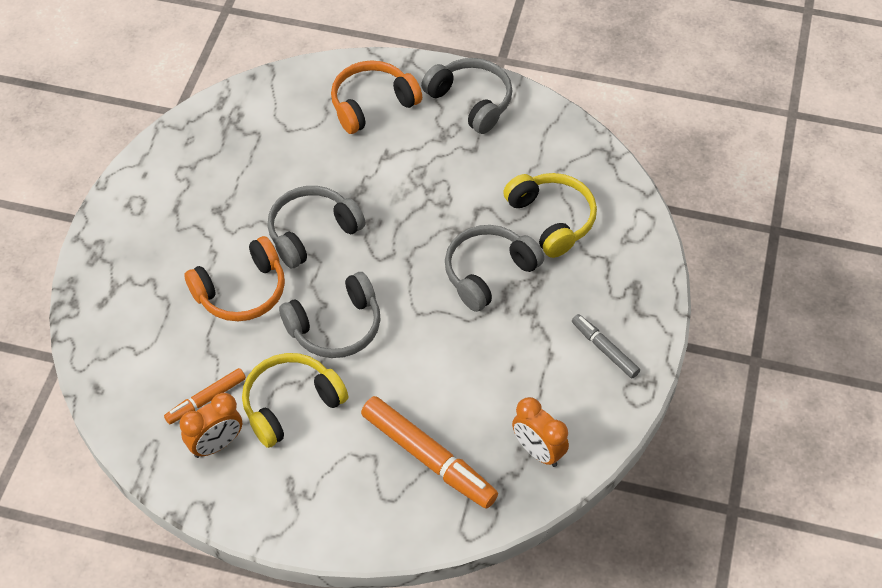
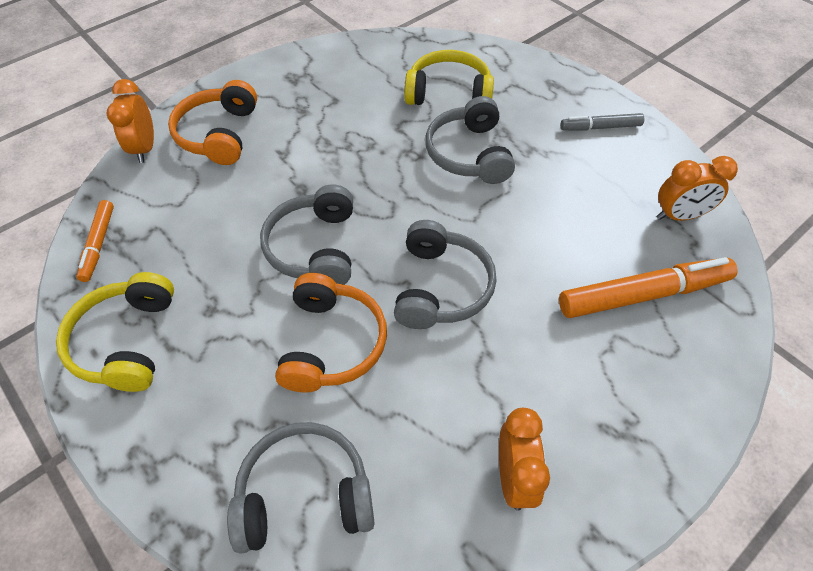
camera: 55 degrees left, 0 degrees up
orange marker [164,368,246,424] -> orange marker moved to [76,200,114,282]
yellow headphones [242,353,348,448] -> yellow headphones moved to [56,272,174,392]
grey headphones [421,58,513,134] -> grey headphones moved to [227,422,375,554]
none -> orange clock [106,79,154,163]

